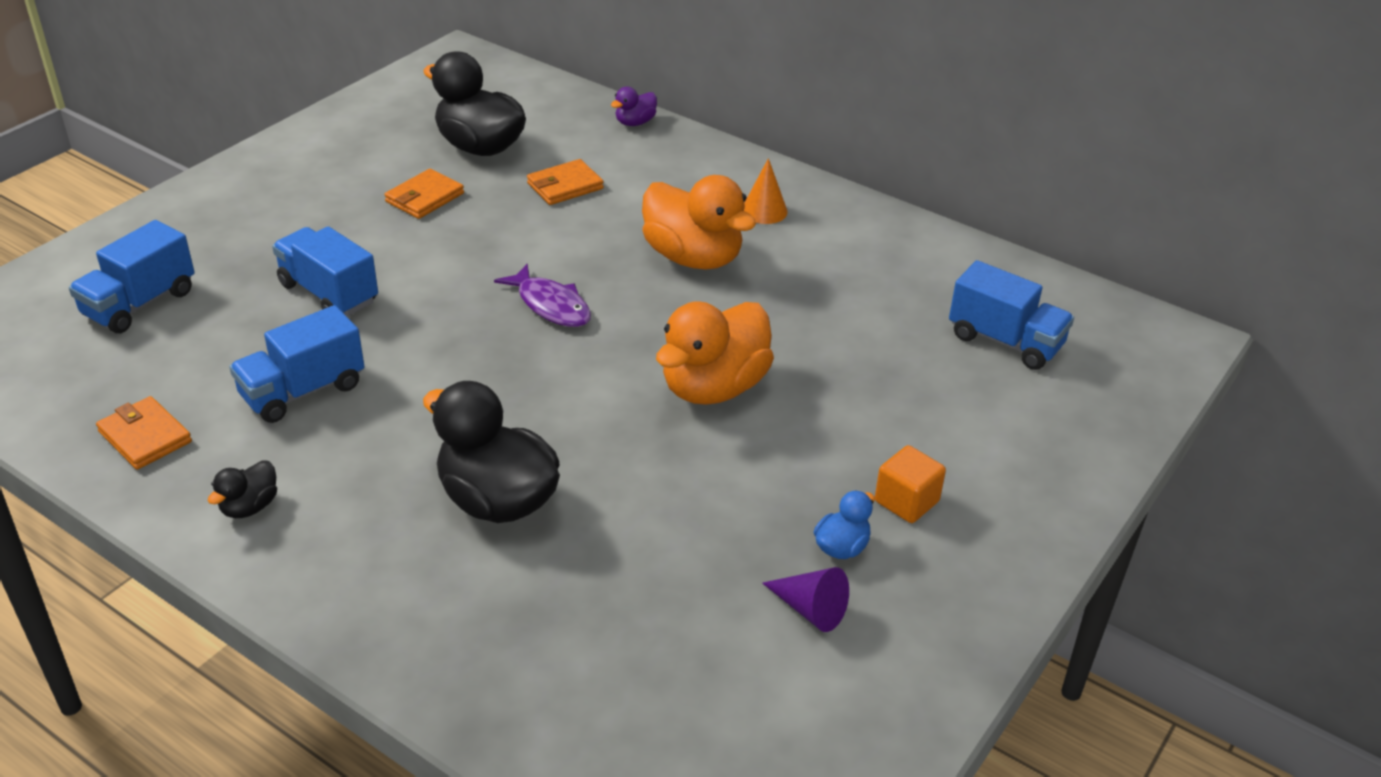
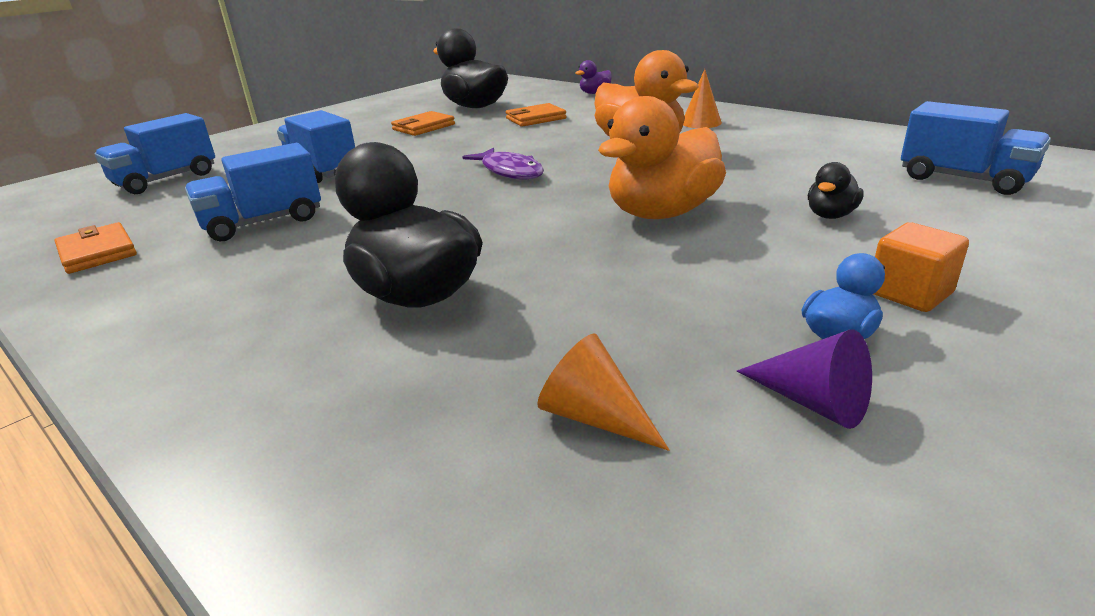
camera: 10 degrees right, 10 degrees down
black duck [208,461,277,518] -> black duck moved to [808,162,864,219]
none -> orange cone [537,333,669,451]

